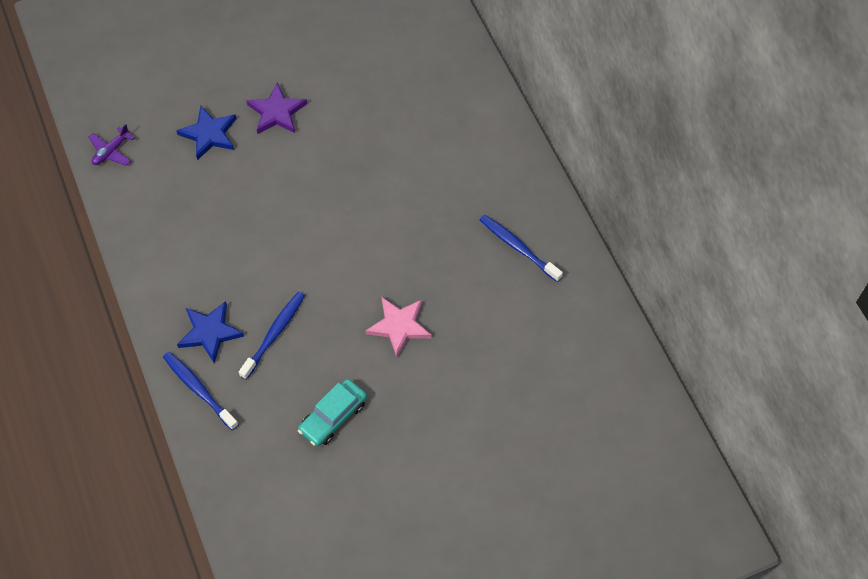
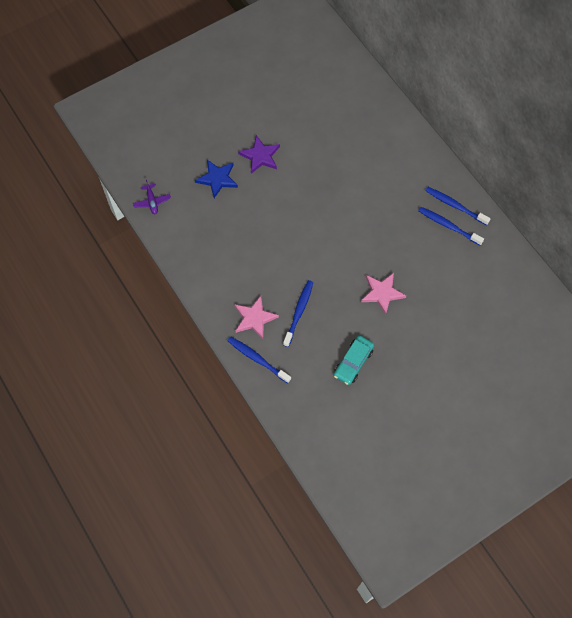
camera: 10 degrees left, 5 degrees up
purple plane [88,124,134,166] -> purple plane turned 45 degrees counterclockwise [133,180,171,215]
blue star [177,301,244,363] -> pink star [235,296,279,339]
none -> blue toothbrush [425,187,491,225]

